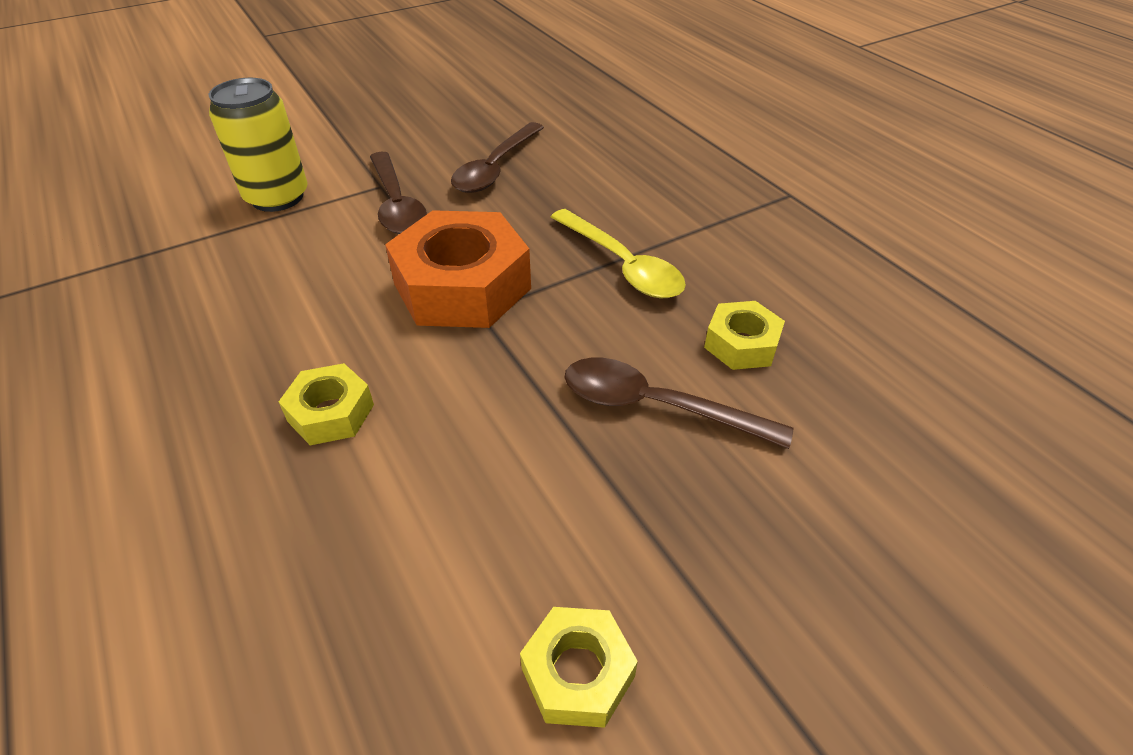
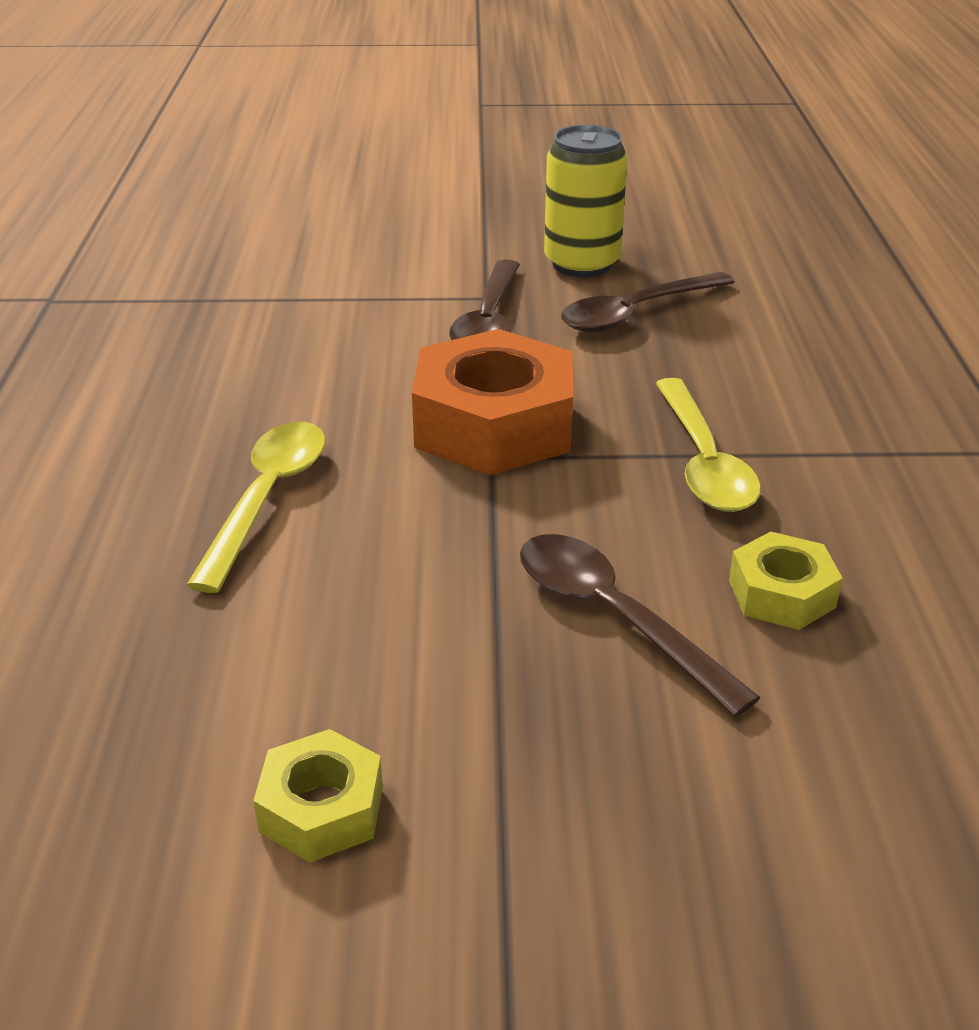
camera: 30 degrees right, 10 degrees down
yellow can [209,78,308,212] -> yellow can moved to [544,125,628,277]
yellow nut [279,363,374,445] -> yellow spoon [186,422,326,593]

